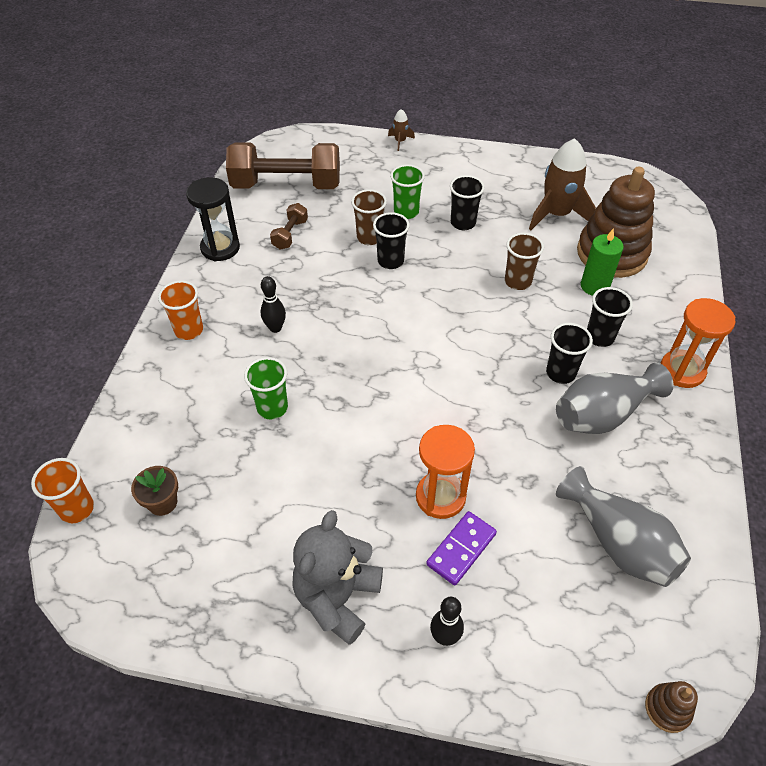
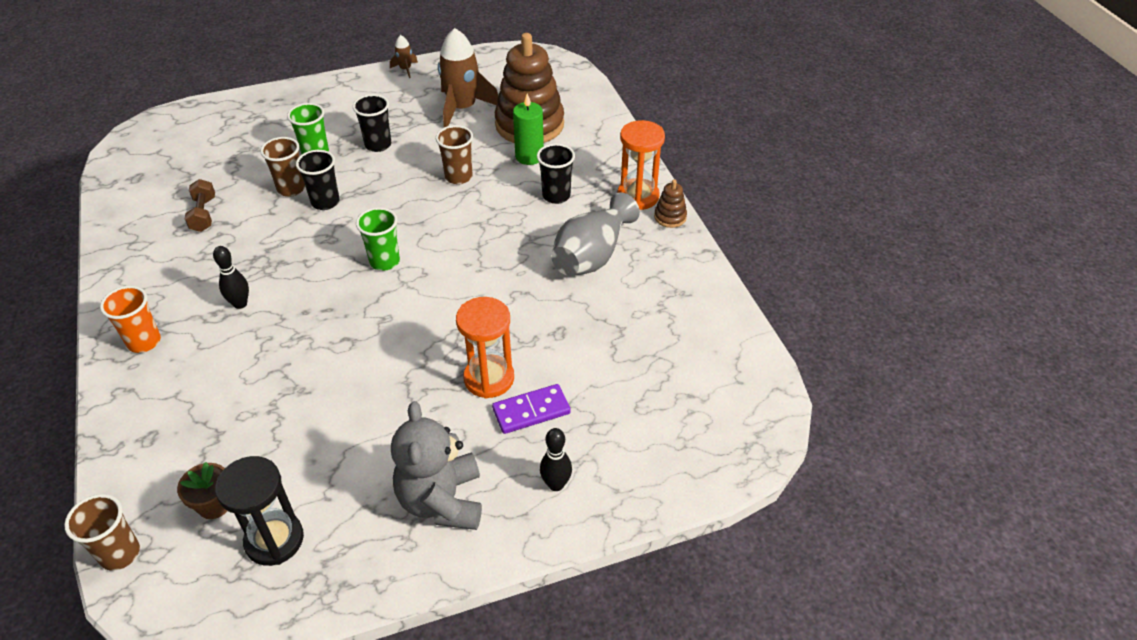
camera: 30 degrees left, 5 degrees down
orange cup [31,458,94,523] -> brown cup [64,494,140,571]
black hourglass [186,177,240,262] -> black hourglass moved to [215,456,304,566]
brown dumbbell [226,142,340,189] -> none
green cup [244,357,288,419] -> green cup moved to [356,207,400,271]
brown rocket [388,109,415,151] -> brown rocket moved to [390,35,418,78]
purple domino [426,511,497,586] -> purple domino turned 60 degrees clockwise [492,384,571,434]
black cup [546,323,593,384] -> none
grey vase [556,466,691,587] -> none
brown stacking toy [645,681,698,733] -> brown stacking toy moved to [654,179,687,228]

